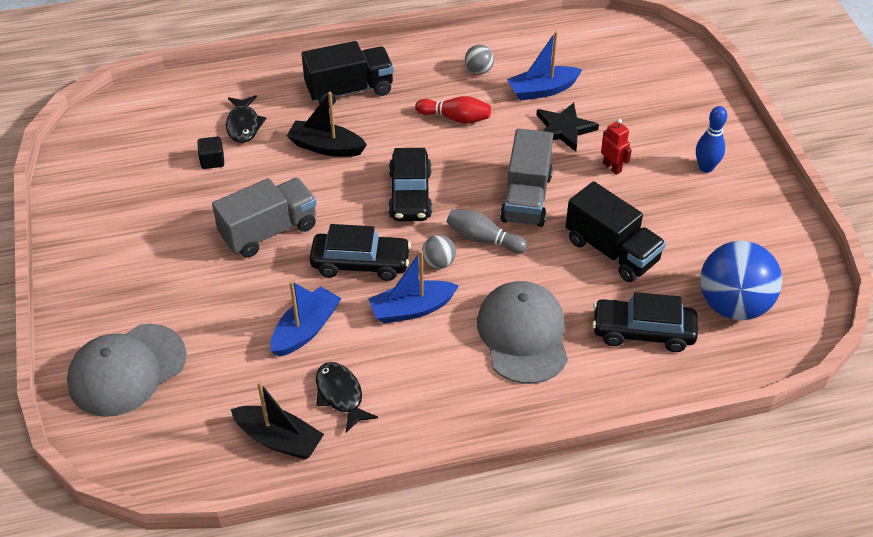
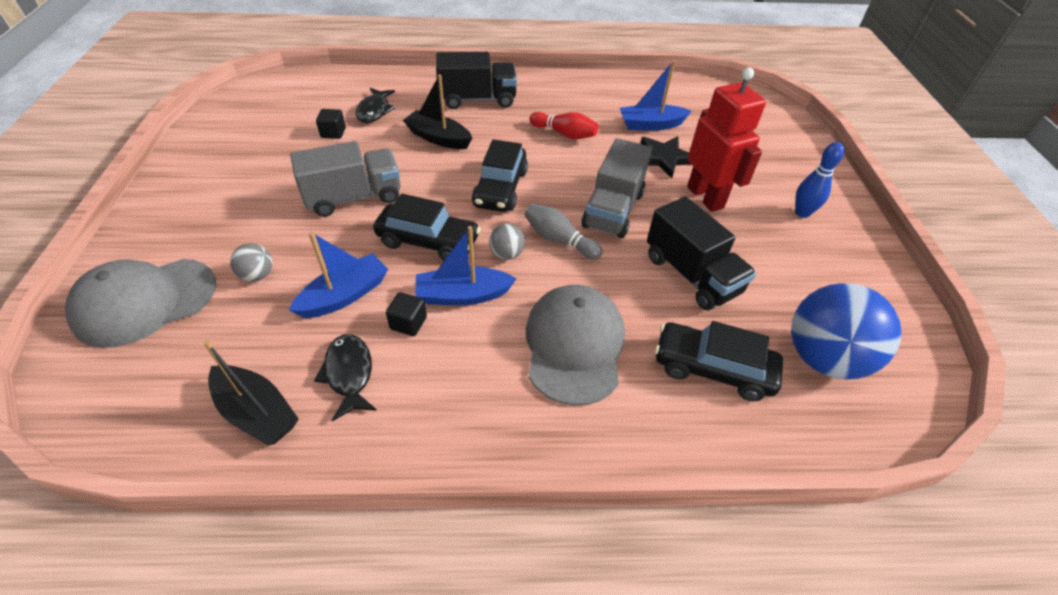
camera: 10 degrees right, 0 degrees up
grey ball [465,45,494,74] -> grey ball moved to [230,243,273,282]
red robot [601,119,632,175] -> red robot [687,67,766,212], size x2.08
none -> black cube [386,292,427,336]

